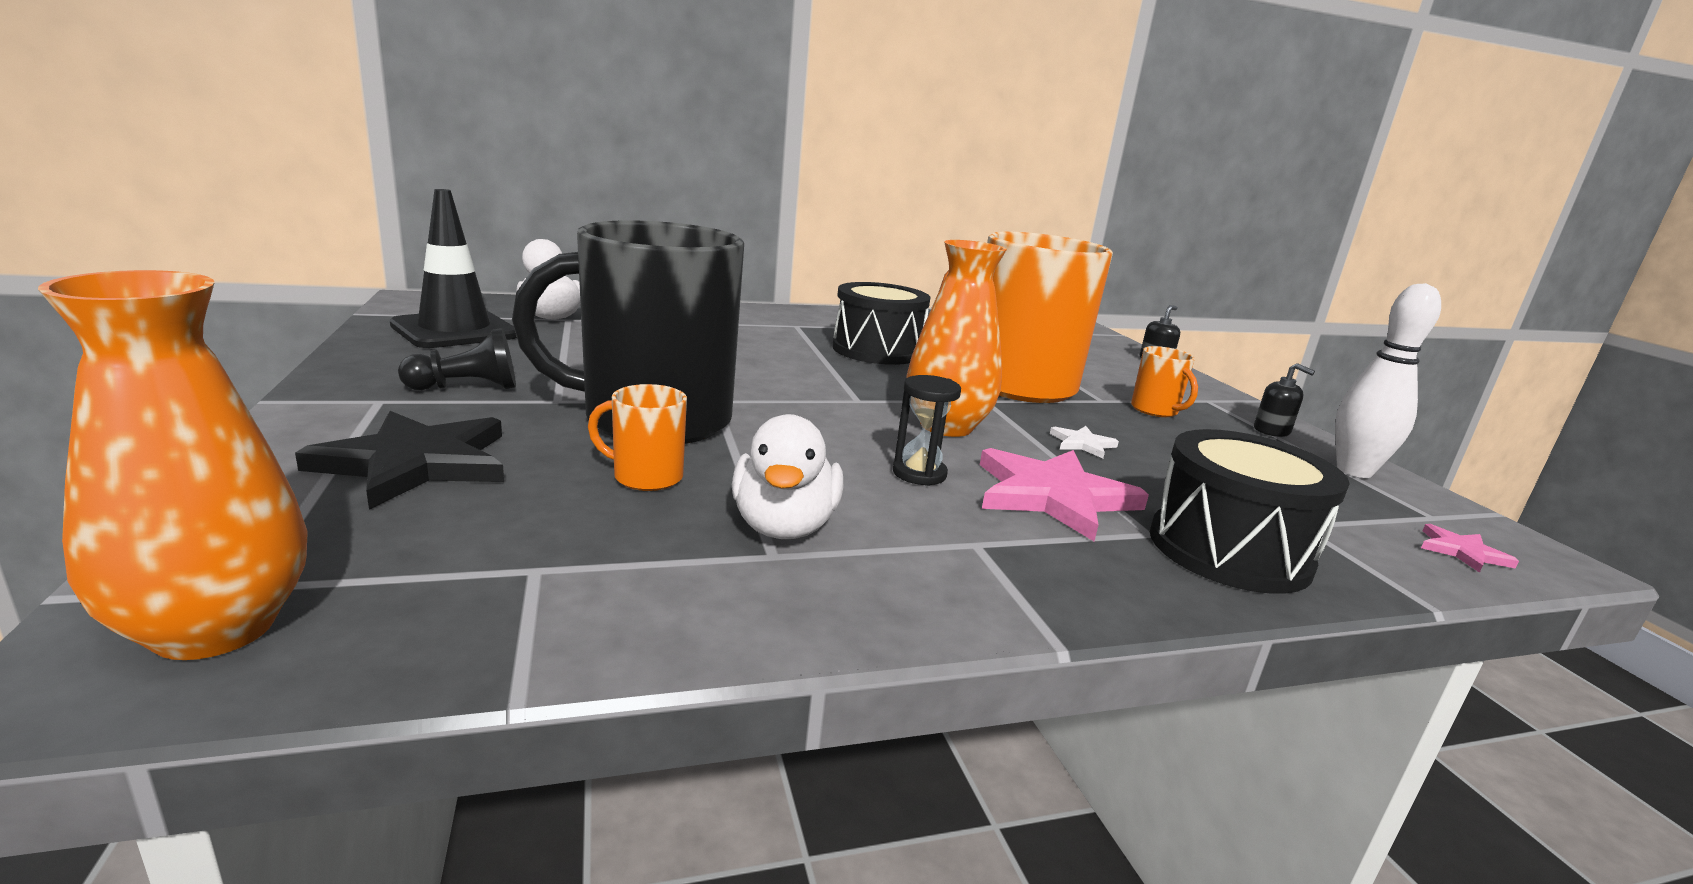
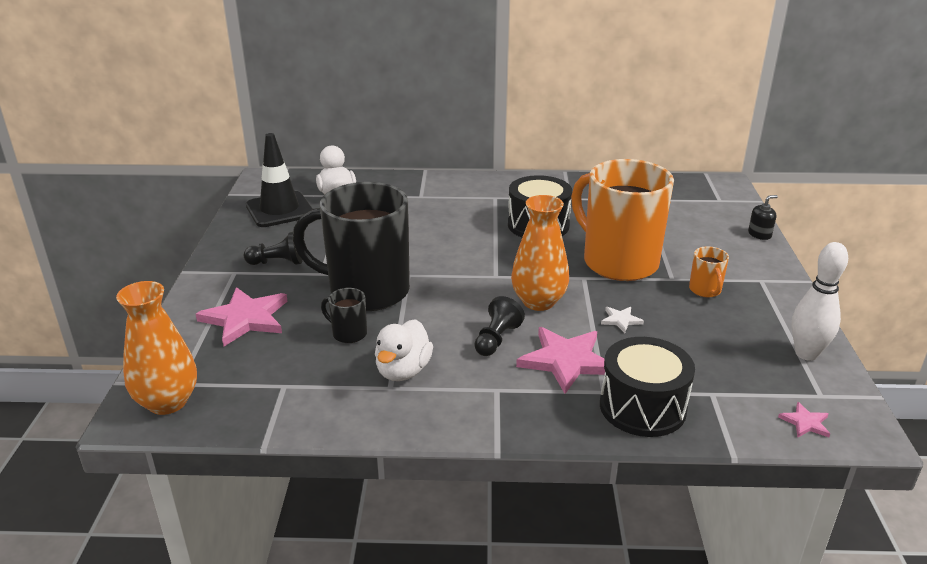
camera: 20 degrees right, 10 degrees up
black star [295,411,504,510] -> pink star [196,287,288,346]
orange mug [588,384,687,491] -> black mug [321,288,367,343]
black hourglass [893,375,961,486] -> black pawn [474,296,525,356]
black soap dispenser [1254,363,1315,437] -> none

